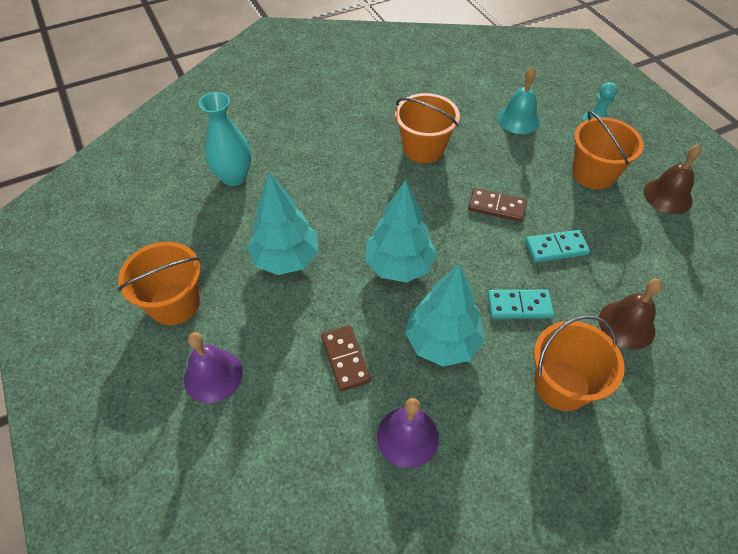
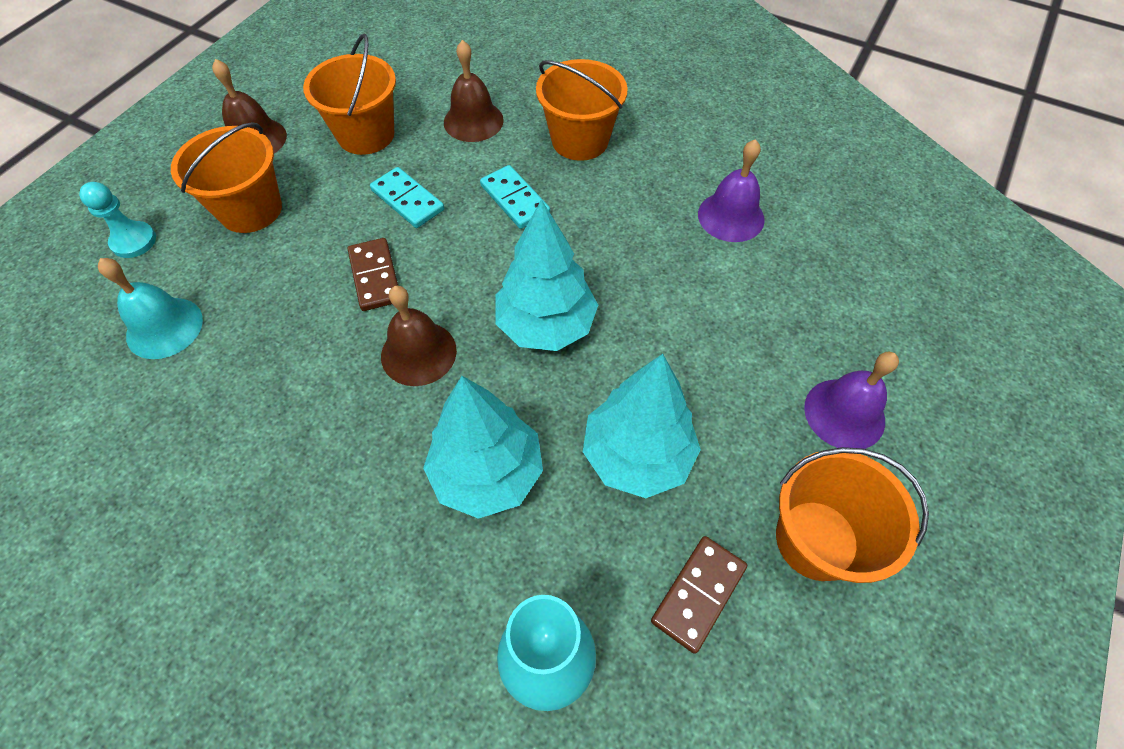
camera: 125 degrees left, 5 degrees up
brown domino [321,325,371,391] -> brown domino moved to [651,536,747,654]
orange bucket [395,93,460,163] -> orange bucket moved to [303,34,396,155]
turquoise tree [405,264,485,367] -> turquoise tree moved to [423,376,543,519]
none -> brown bell [381,286,457,386]

